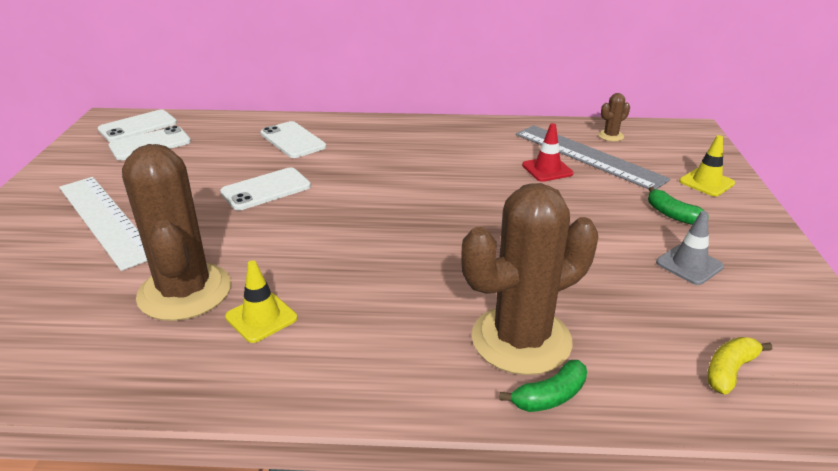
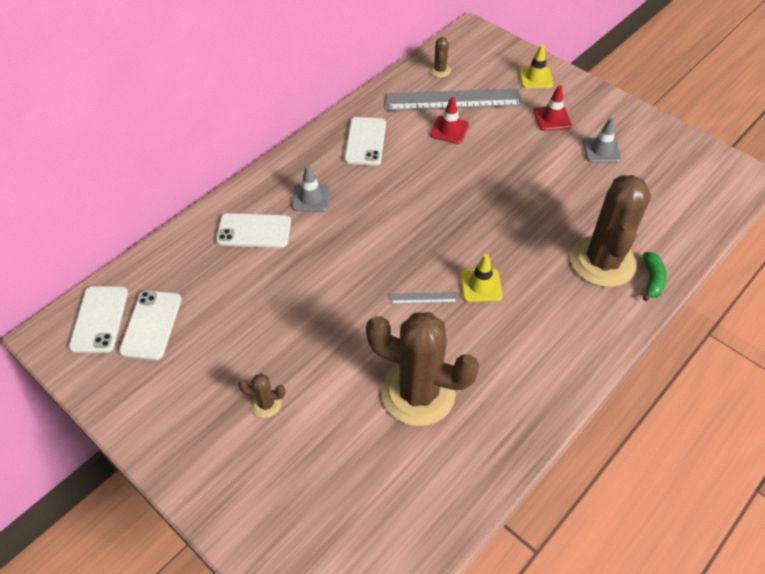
camera: 50 degrees left, 20 degrees up
white ruler [59,177,147,271] -> brown cactus [238,373,285,418]
white phone [220,167,311,210] -> white phone moved to [344,117,386,166]
yellow traffic cone [225,260,297,343] -> yellow traffic cone moved to [460,254,502,302]
green banana [648,187,709,225] -> red traffic cone [533,85,572,131]
yellow banana [707,337,772,394] -> none
none -> grey traffic cone [292,165,330,212]
none -> grey ruler [390,292,458,304]

